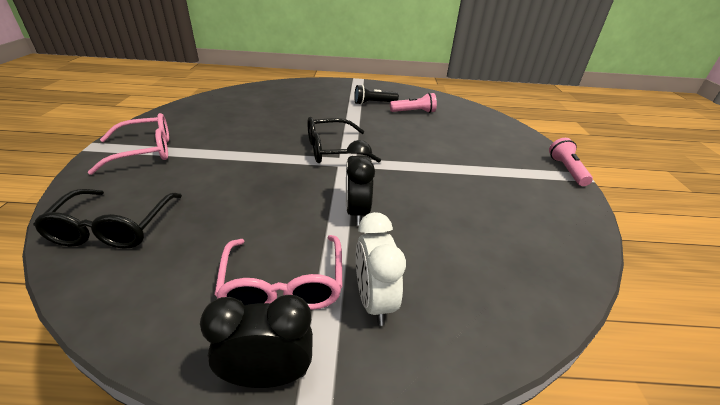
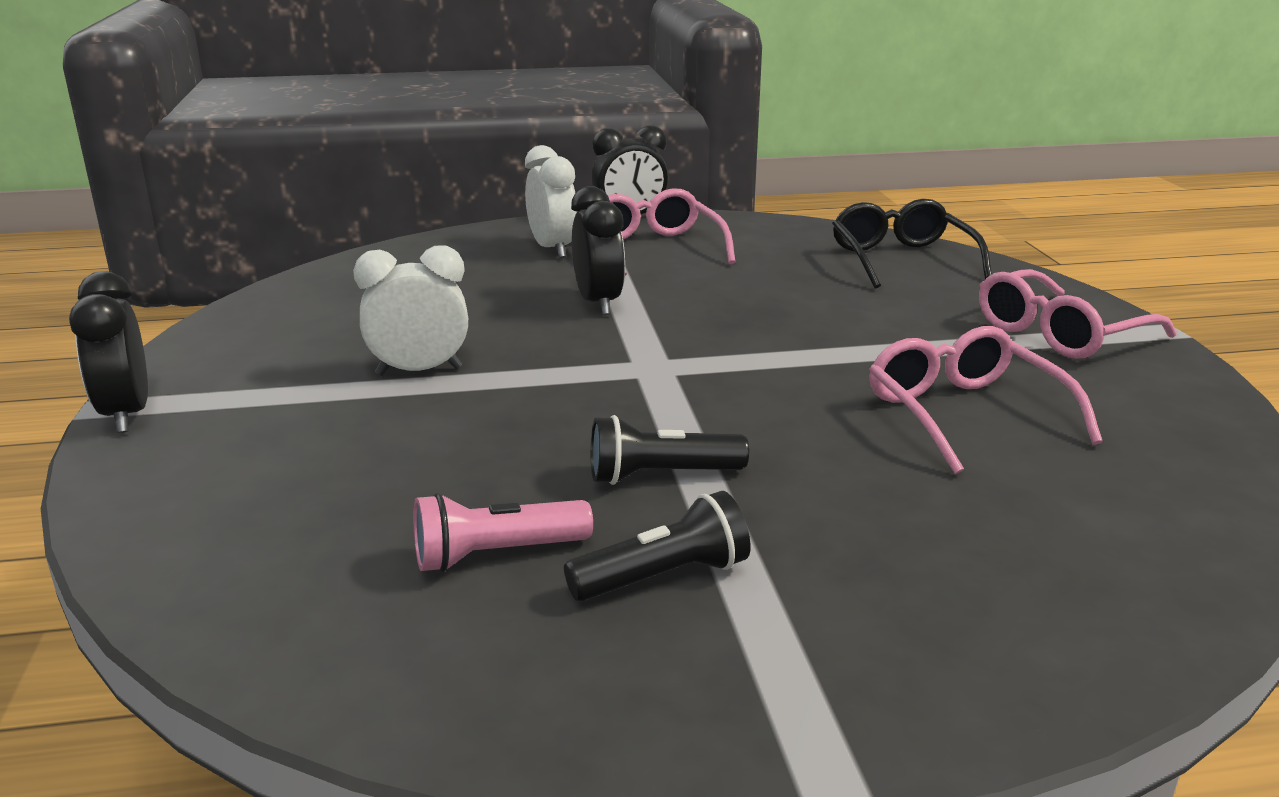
camera: 170 degrees right, 10 degrees down
black glasses [307,117,381,163] -> none
pink flashlight [549,138,593,186] -> black clock [69,271,148,433]
none -> white clock [353,245,468,376]
none -> black flashlight [591,415,749,485]
none -> pink glasses [869,326,1103,474]

